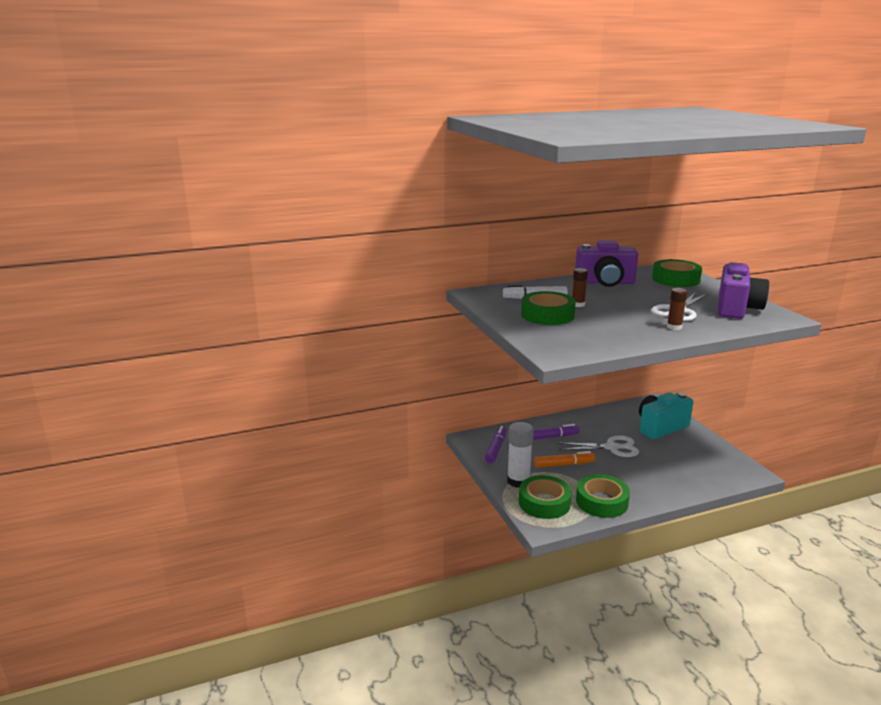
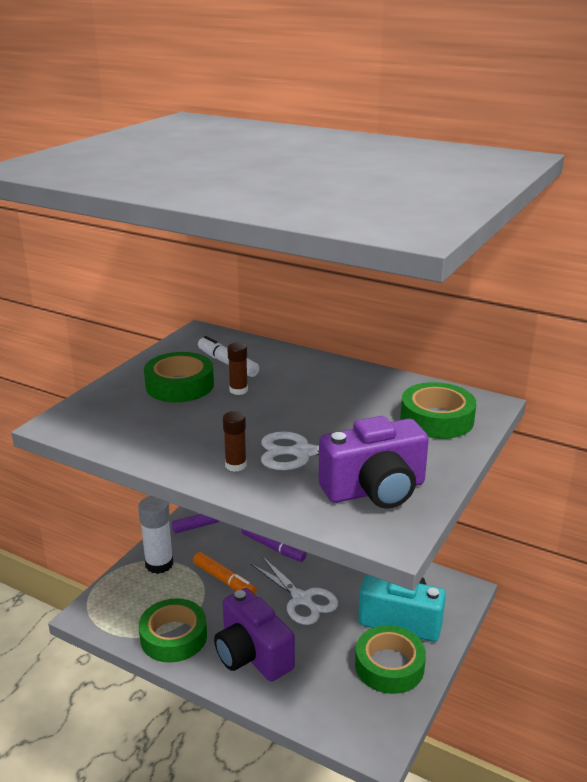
camera: 50 degrees right, 5 degrees up
green tape [519,475,572,519] -> green tape moved to [355,625,426,694]
purple camera [575,240,638,287] -> purple camera moved to [214,588,295,682]

